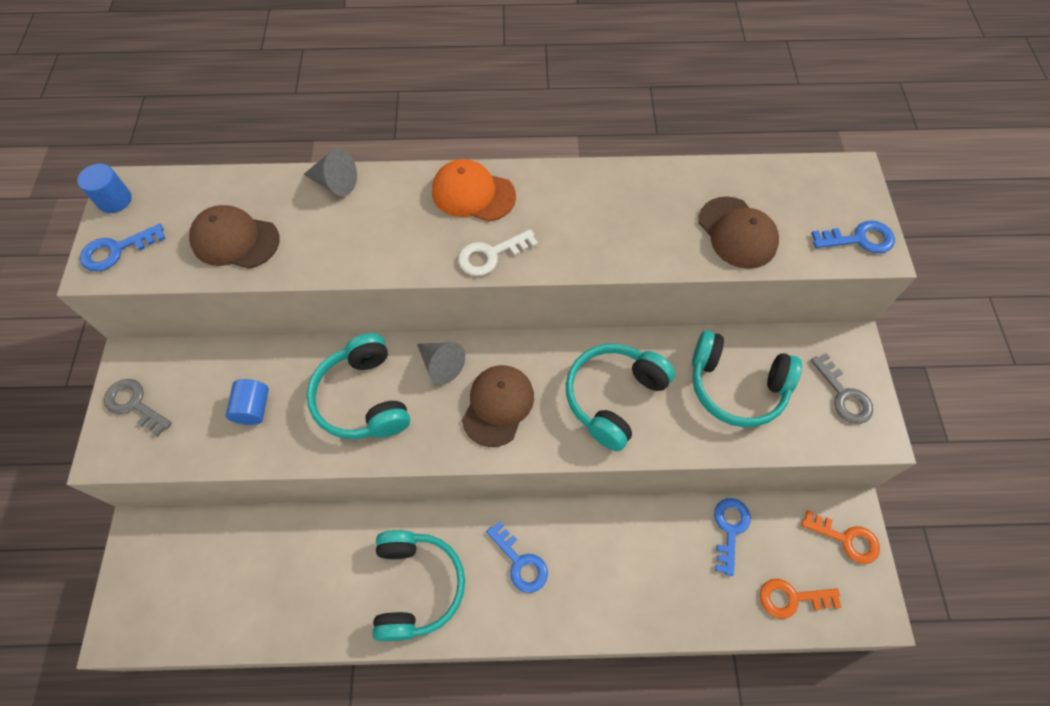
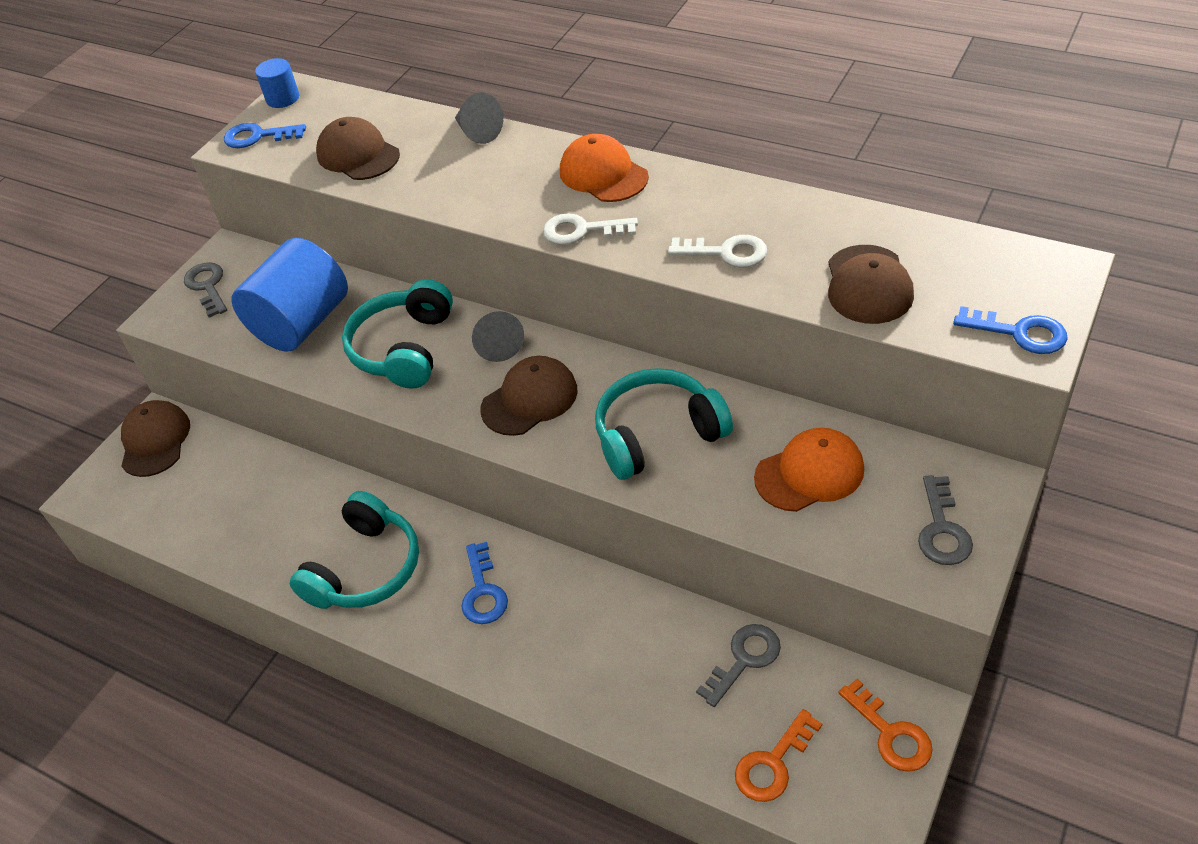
camera: 35 degrees right, 15 degrees down
blue cylinder [226,379,269,425] -> blue cylinder [231,238,348,352], size x2.13
turquoise headphones [692,330,802,427] -> orange cap [754,428,864,512]
blue key [714,498,751,576] -> grey key [696,624,781,707]
orange key [760,579,842,619] -> orange key turned 75 degrees counterclockwise [735,709,822,802]
none -> brown cap [121,400,190,477]
none -> white key [668,235,767,267]

